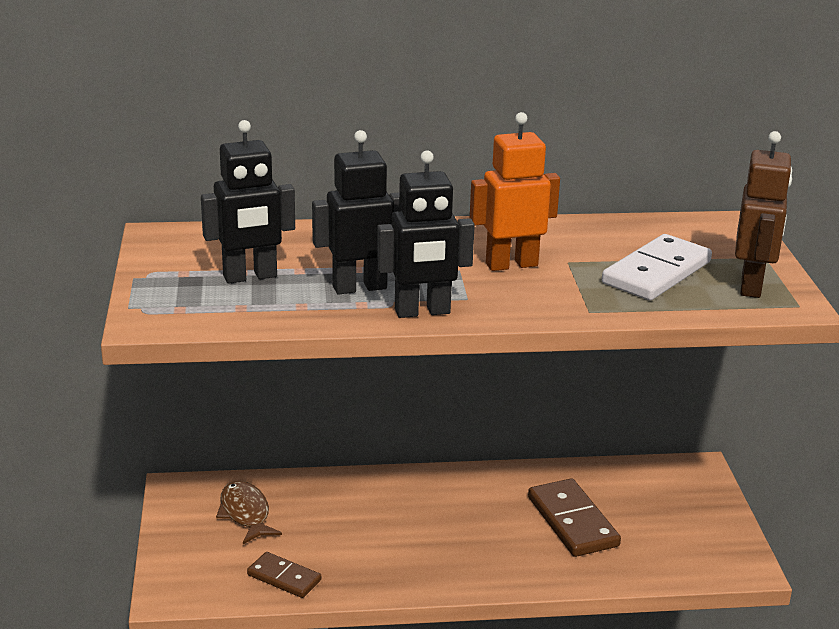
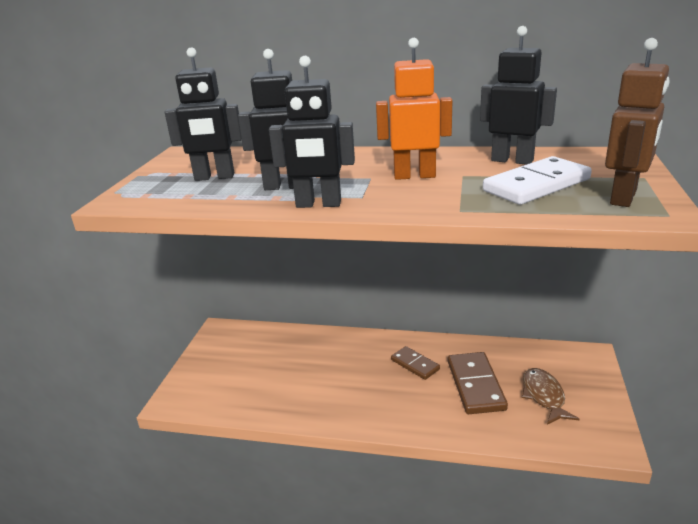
camera: 20 degrees right, 0 degrees up
brown fish [216,481,282,544] -> brown fish moved to [522,368,579,425]
brown domino [247,552,321,598] -> brown domino moved to [391,346,440,380]
none -> black robot [480,26,557,165]

